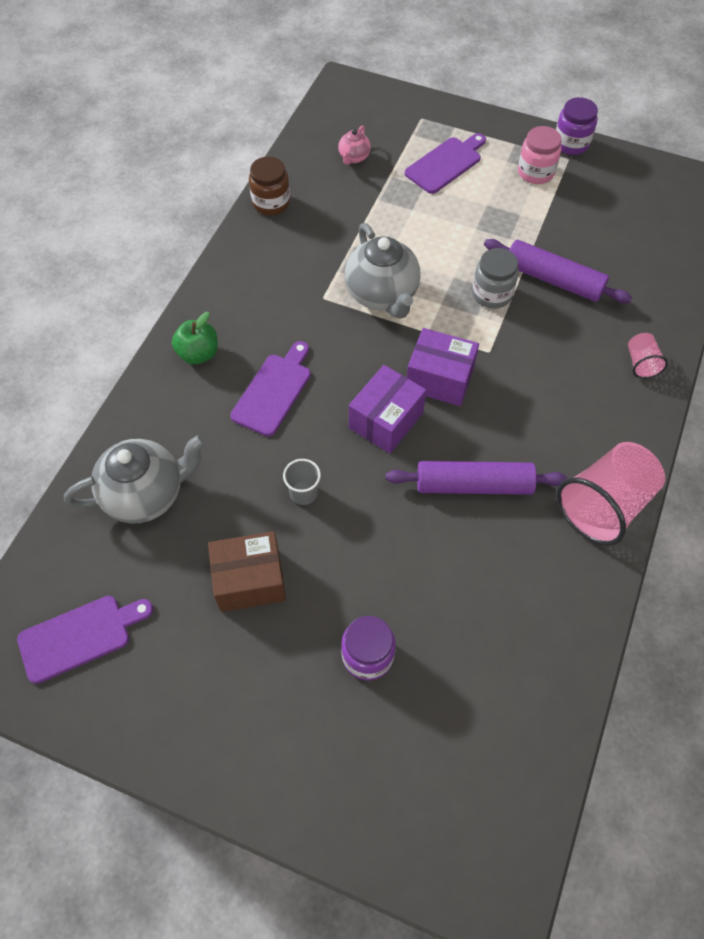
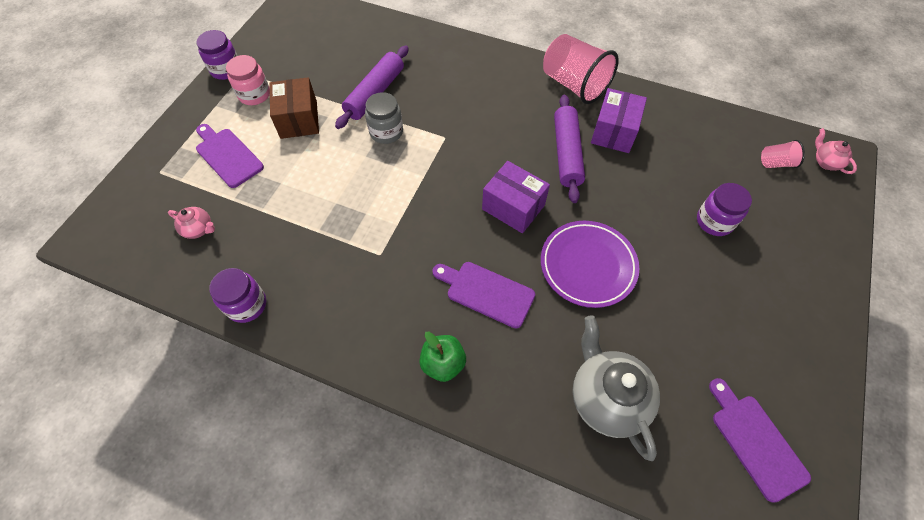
camera: 90 degrees left, 0 degrees up
brown box [208,531,286,612] -> brown box moved to [270,77,319,139]
brown jar [249,156,290,215] -> purple jar [209,268,266,323]
grey cup [283,459,321,505] -> purple plate [541,221,639,308]
grey teapot [345,223,421,319] -> none
purple box [407,328,479,406] -> purple box moved to [591,88,647,153]
pink cup [628,333,668,379] -> pink cup moved to [761,140,805,168]
none -> pink teapot [815,128,857,174]

